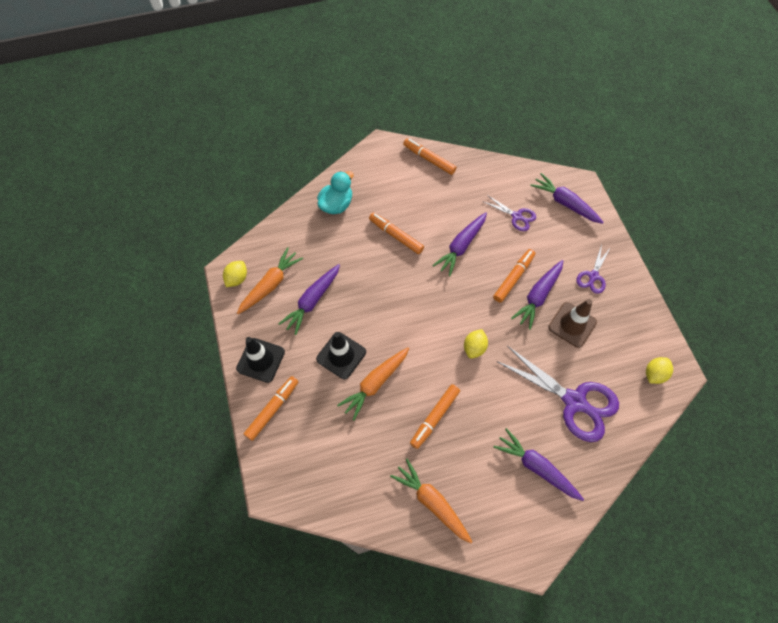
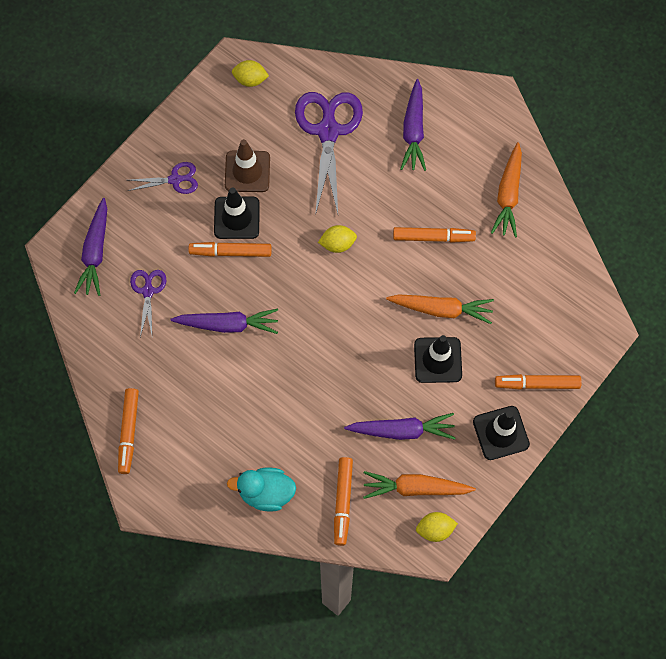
camera: 125 degrees left, 5 degrees up
orange marker [369,213,424,254] -> orange marker moved to [334,457,353,546]
purple carrot [511,260,563,330] -> black traffic cone [214,187,260,239]

